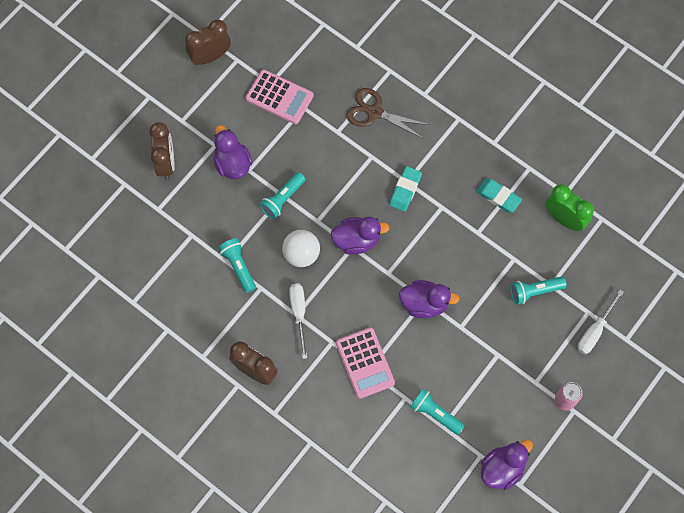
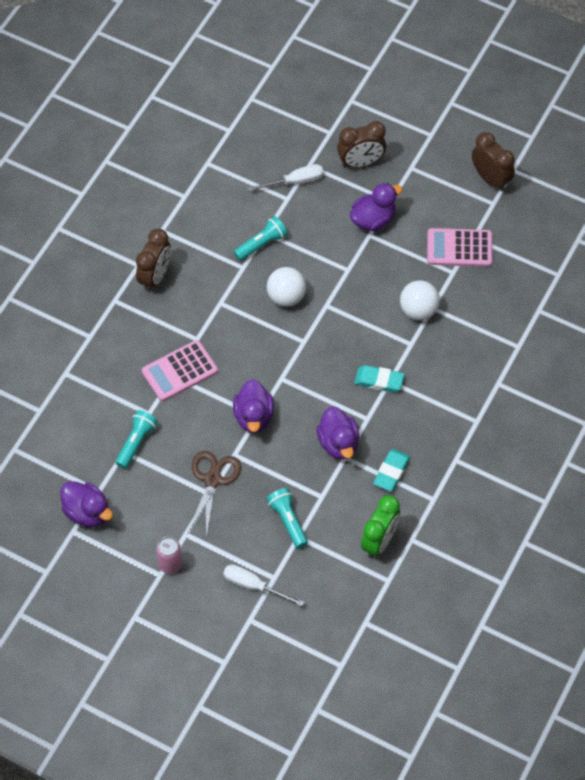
camera: 80 degrees right, 10 degrees down
pink calculator [246,70,313,124] -> pink calculator turned 75 degrees clockwise [427,228,492,267]
turquoise flashlight [259,172,306,219] -> none
white screwdriver [289,283,307,359] -> white screwdriver moved to [248,164,324,192]
purple duck [330,217,390,255] -> purple duck moved to [316,407,359,460]
brown scissors [346,88,429,139] -> brown scissors moved to [187,451,241,539]
none -> white ball [400,280,440,320]

